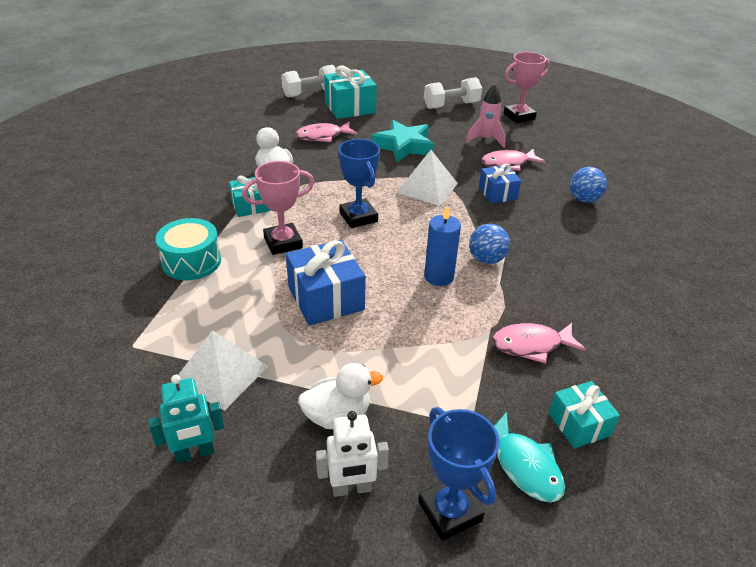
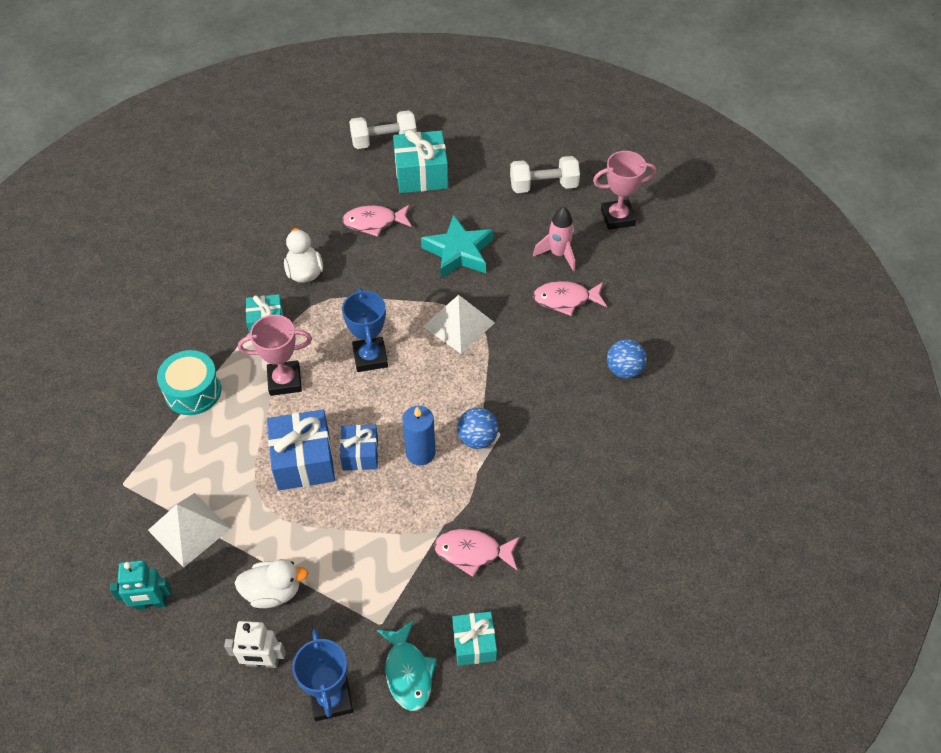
camera: 15 degrees right, 15 degrees up
blue gift [479,164,521,203] -> blue gift moved to [340,425,378,471]

